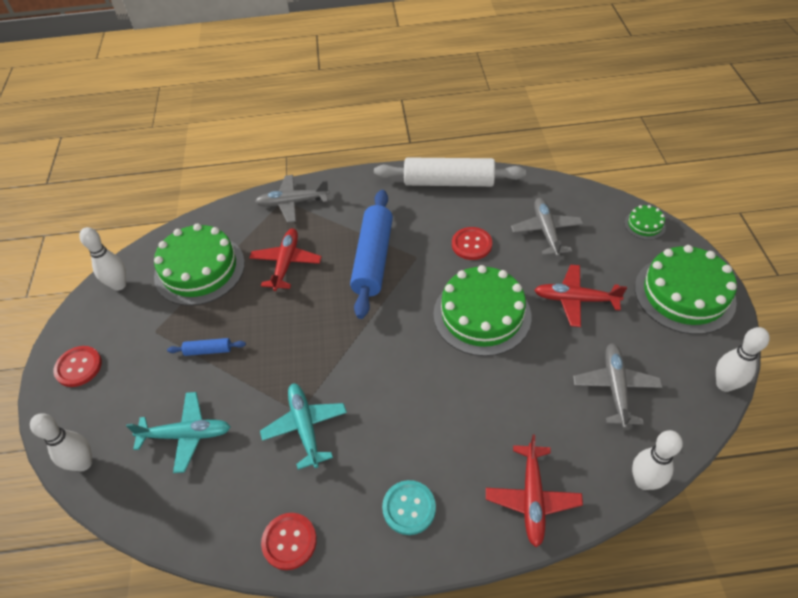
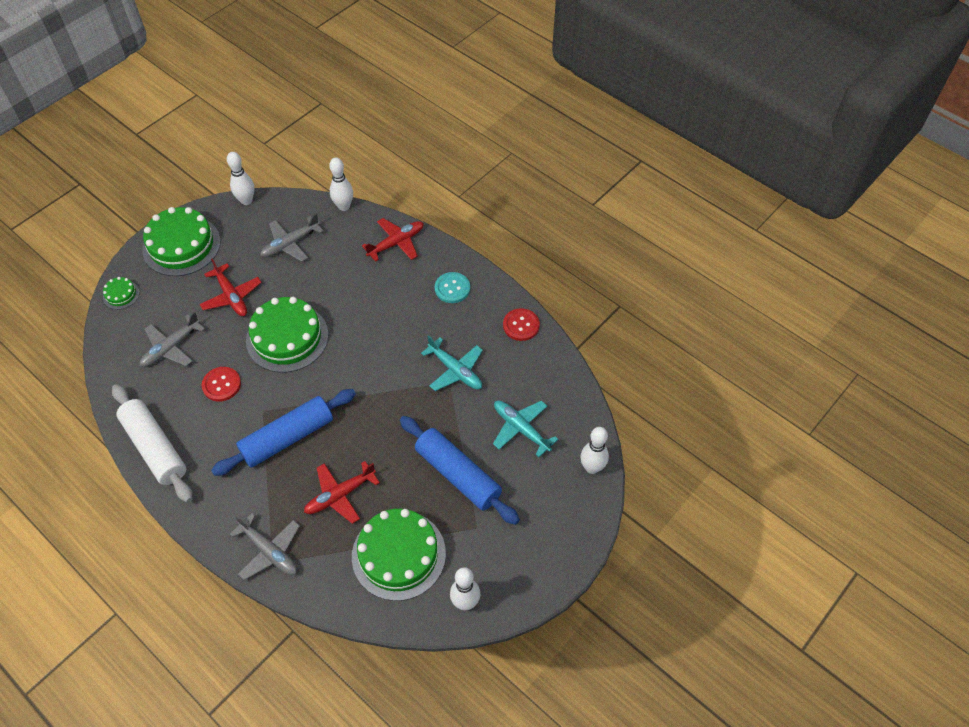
camera: 135 degrees left, 5 degrees up
red button [53,346,102,387] -> none
blue rolling pin [167,338,246,356] -> blue rolling pin [400,416,520,525], size x2.31
turquoise plane [260,383,347,470] -> turquoise plane turned 75 degrees counterclockwise [421,335,483,391]

